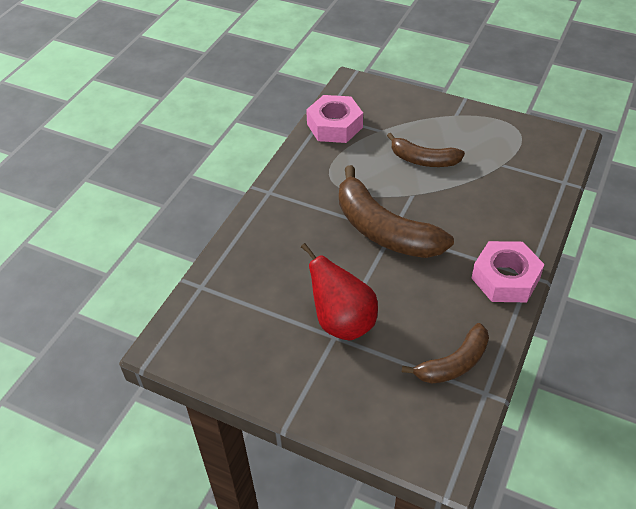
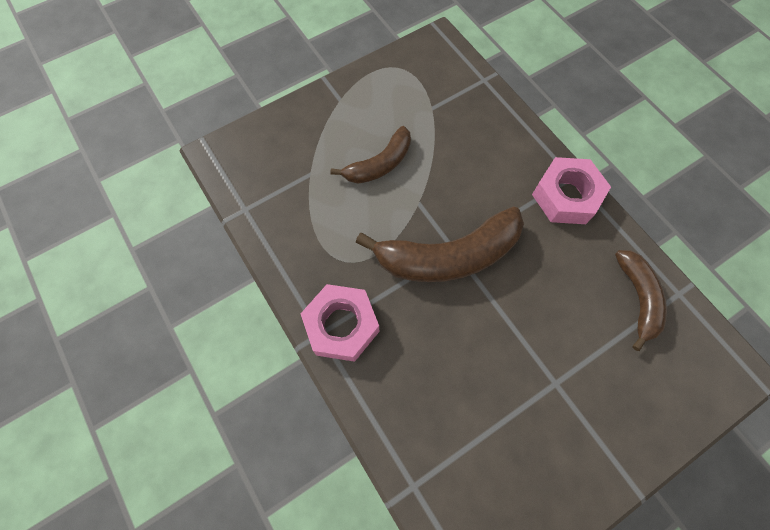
camera: 60 degrees left, 20 degrees up
red pear [301,243,378,340] -> none
pink nut [306,95,363,143] -> pink nut moved to [301,284,379,362]

